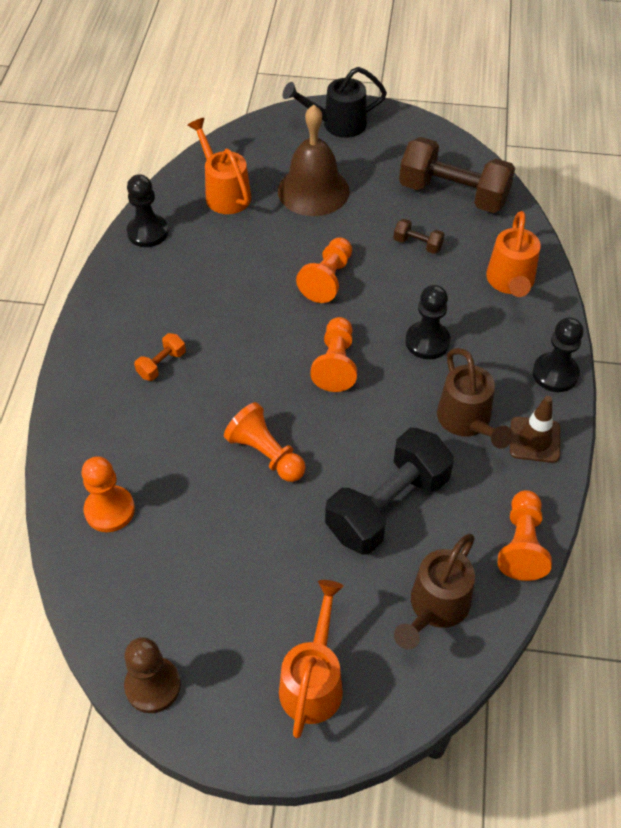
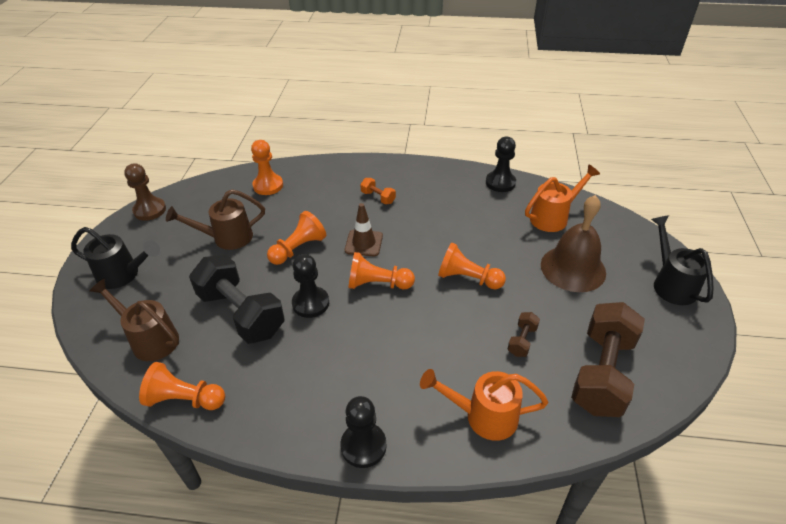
camera: 90 degrees right, 10 degrees down
orange watering can [279,580,344,738] -> black watering can [71,227,160,289]
black pawn [405,285,450,359] -> black pawn moved to [292,254,329,318]
brown watering can [437,348,513,449] -> brown watering can moved to [166,189,265,250]
brown traffic cone [510,396,560,463] -> brown traffic cone moved to [345,203,383,256]

